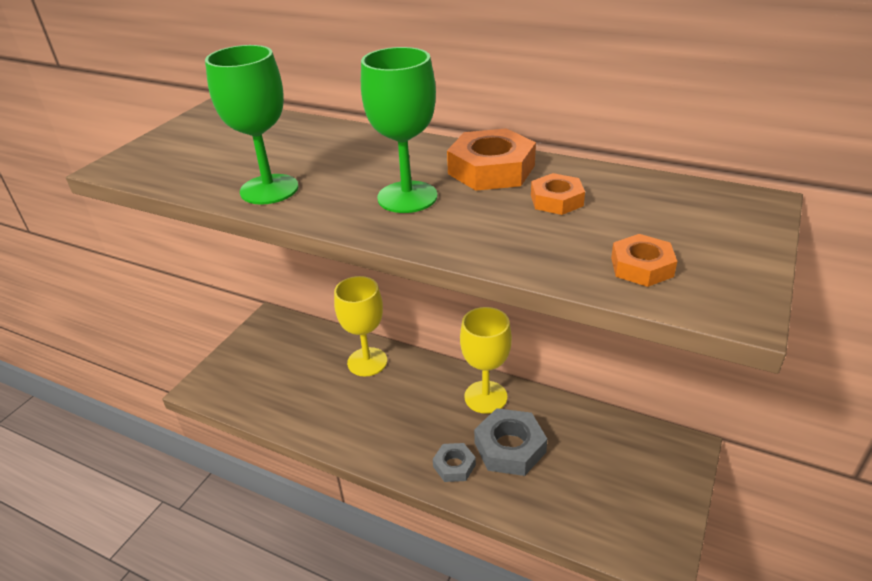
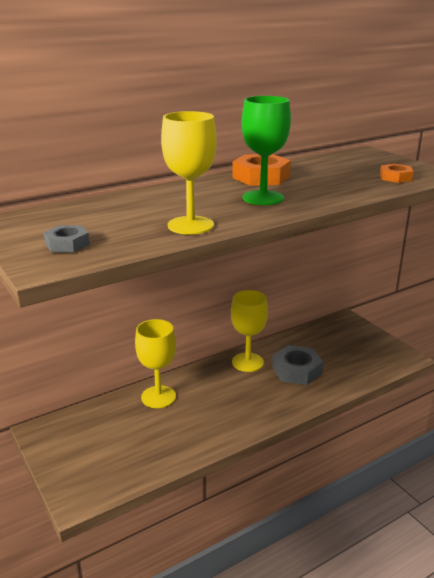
camera: 60 degrees left, 10 degrees down
green goblet [205,45,299,205] -> yellow goblet [161,111,217,235]
grey nut [433,443,476,482] -> grey nut moved to [43,225,90,253]
orange nut [531,173,585,215] -> none

